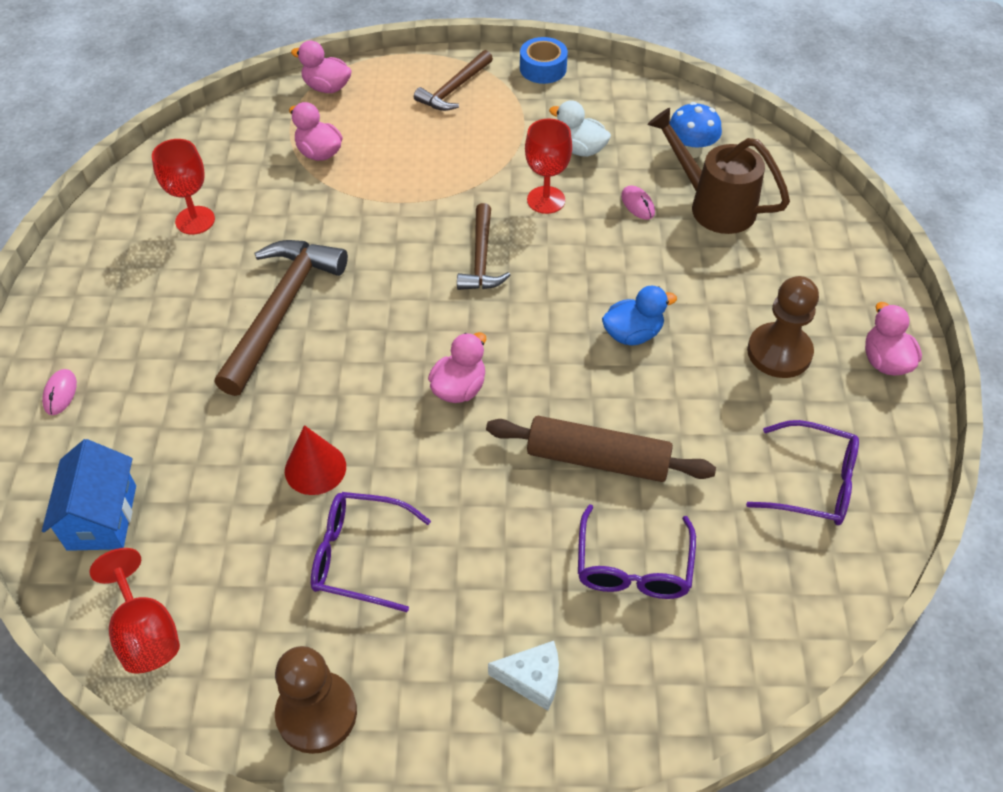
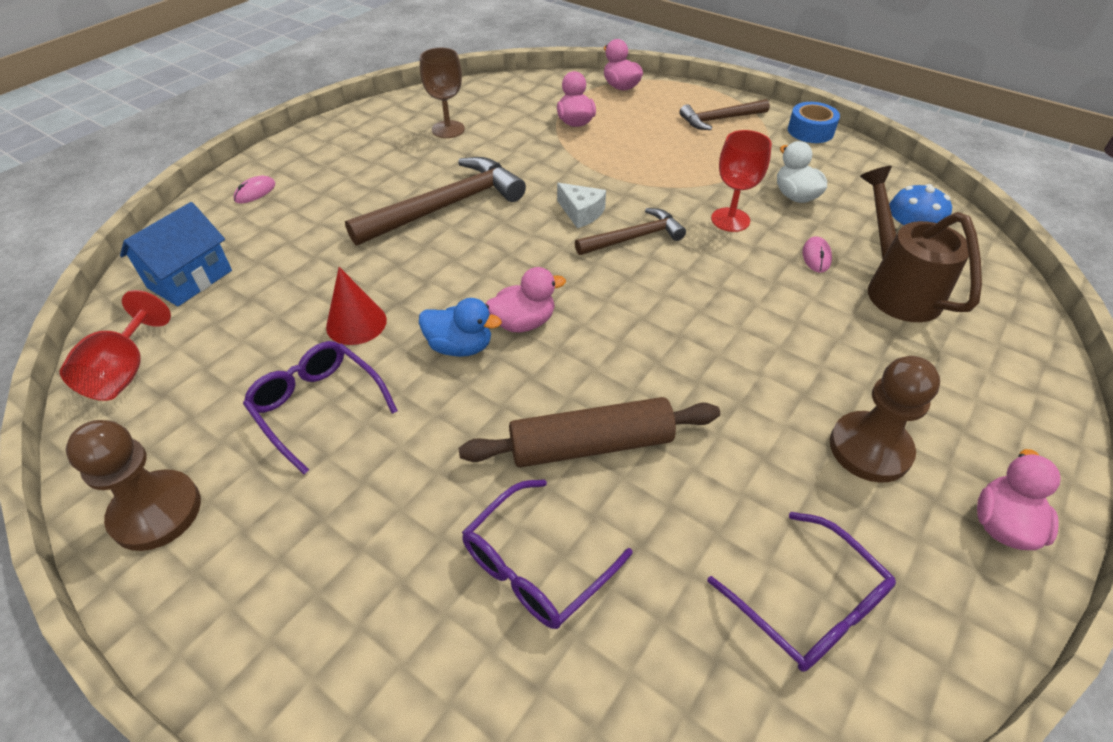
camera: 35 degrees right, 5 degrees down
red goblet [152,139,215,234] -> brown goblet [420,48,465,138]
brown hammer [457,203,510,290] -> brown hammer turned 150 degrees counterclockwise [575,208,686,255]
brown rolling pin [486,416,716,482] -> brown rolling pin turned 60 degrees counterclockwise [459,397,720,467]
white cheese [488,641,559,711] -> white cheese moved to [557,183,606,228]
blue duck [602,286,677,345] -> blue duck moved to [419,298,502,357]

